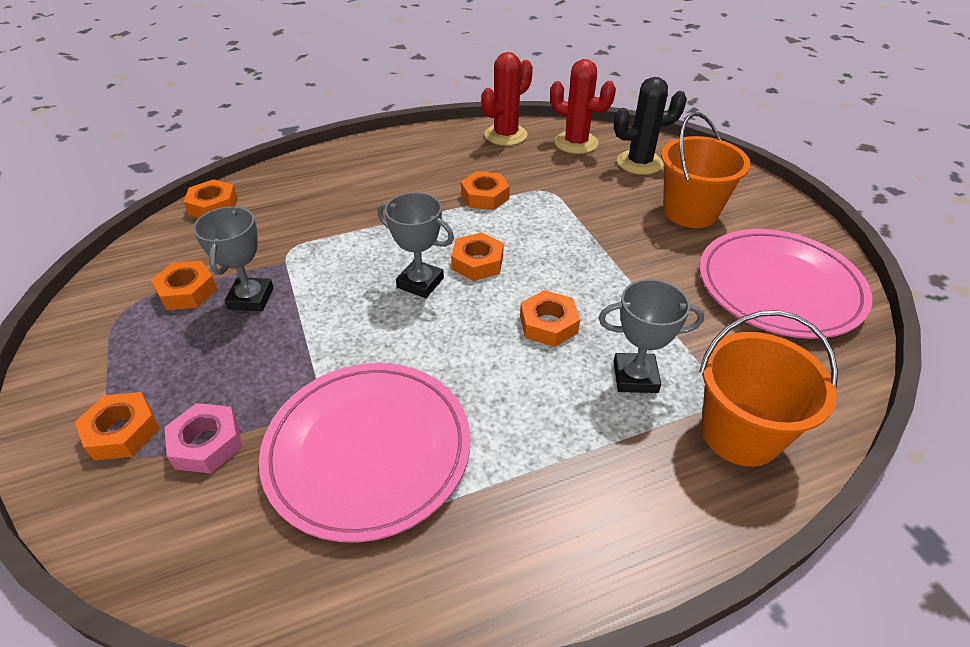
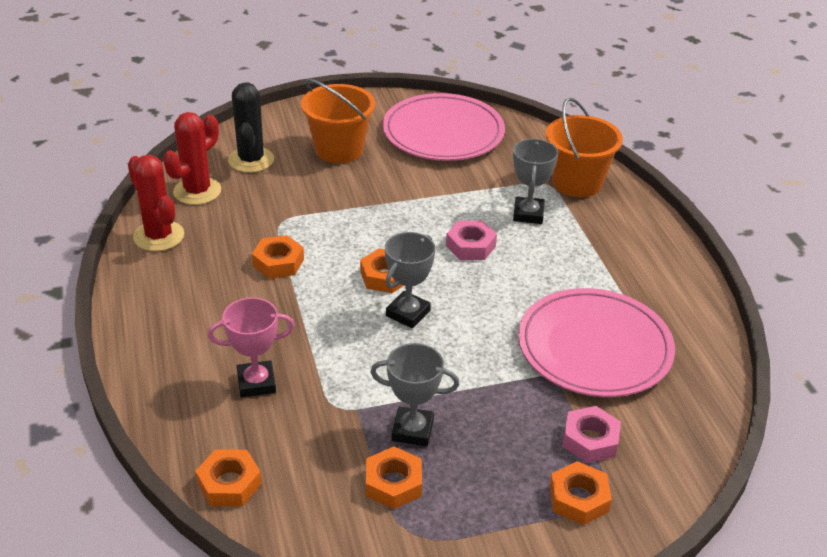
camera: 85 degrees left, 5 degrees down
orange nut [520,290,580,347] -> pink nut [446,221,497,260]
none -> pink trophy [208,297,295,397]

